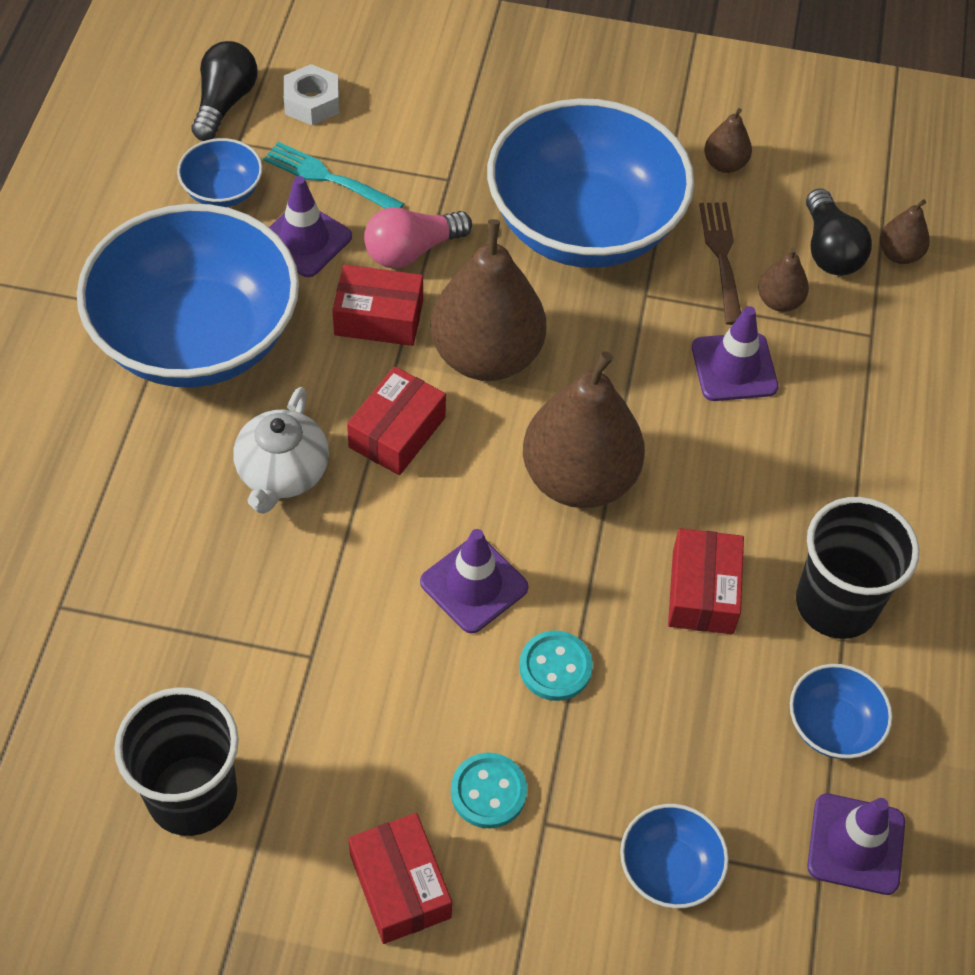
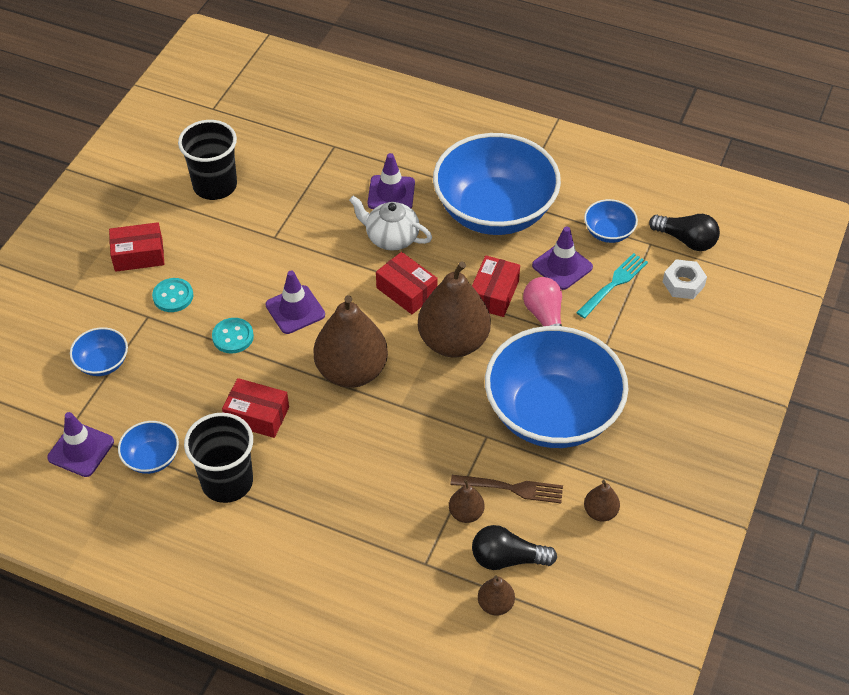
camera: 105 degrees right, 5 degrees down
purple traffic cone [692,306,779,401] -> purple traffic cone moved to [368,153,415,209]

